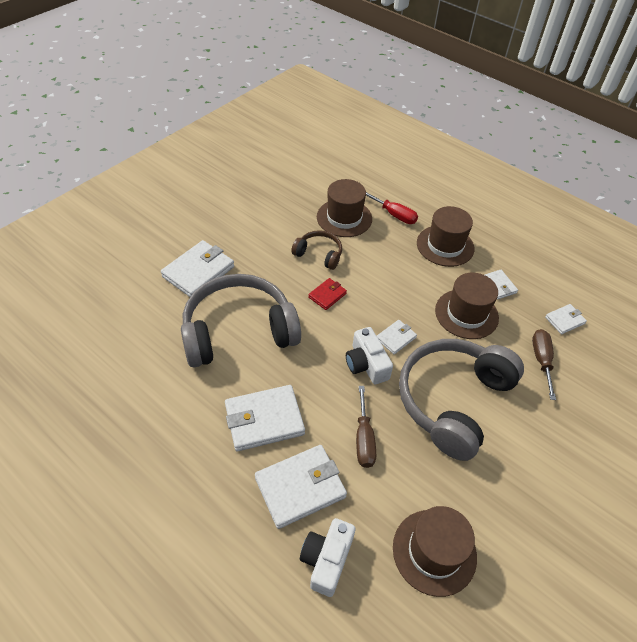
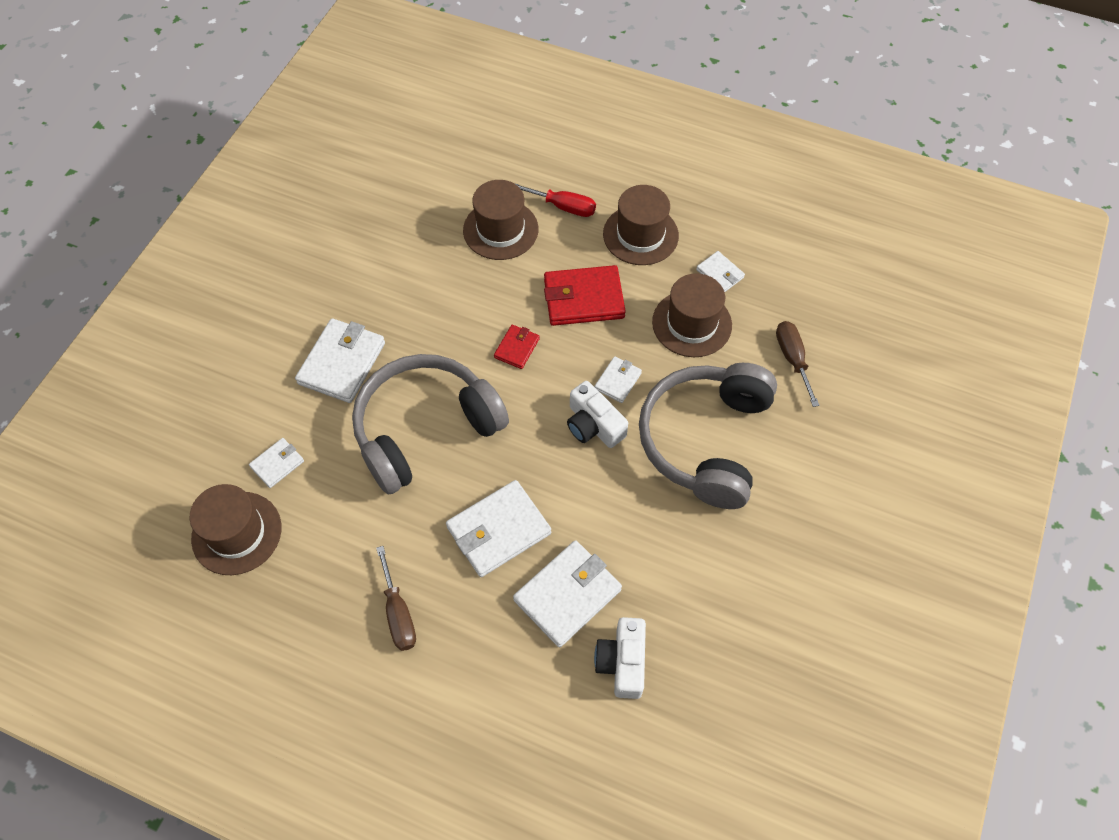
camera: 15 degrees left, 10 degrees up
brown headphones [291,230,342,270] -> none
brown screwdriver [356,386,376,468] -> brown screwdriver moved to [376,546,416,651]
brown hat [393,506,477,597] -> brown hat moved to [190,484,281,575]
white wallet [545,304,587,334] -> white wallet moved to [249,438,304,488]
none -> red wallet [544,265,626,326]

